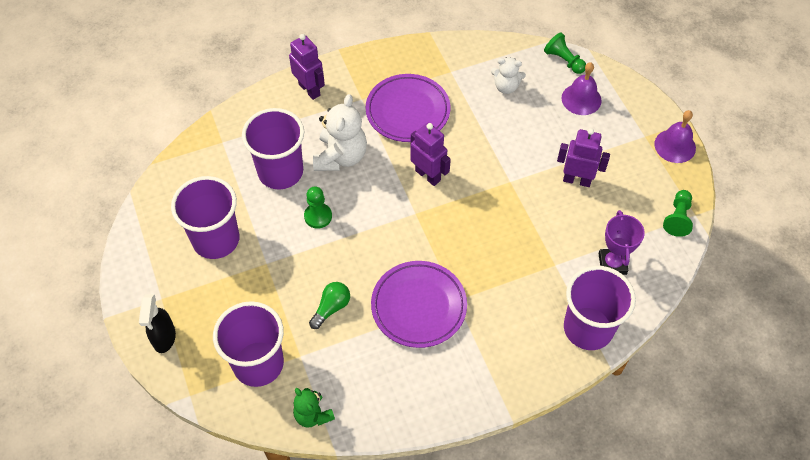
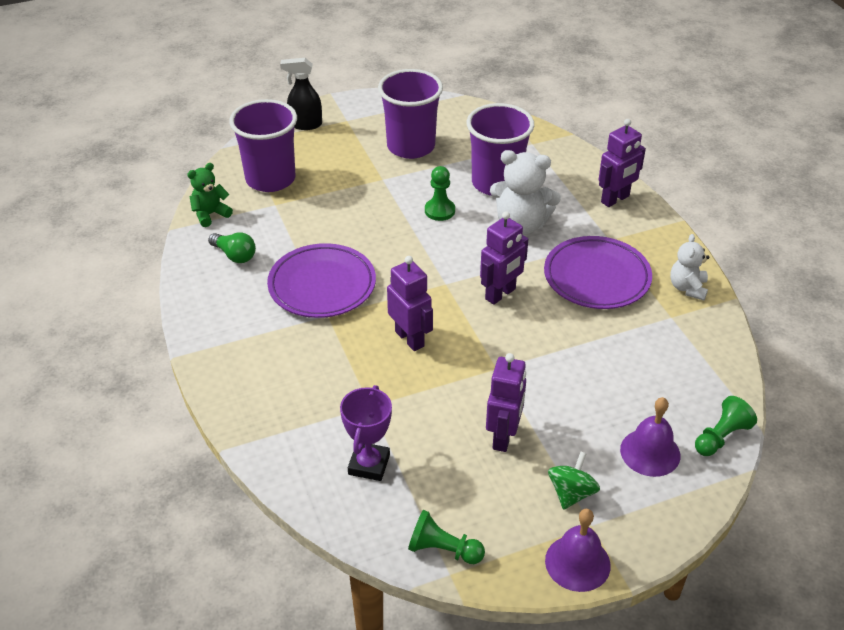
camera: 90 degrees right, 15 degrees down
green light bulb [309,282,350,329] -> green light bulb moved to [208,233,256,263]
white teddy bear [491,57,526,94] -> white teddy bear moved to [670,234,710,300]
purple cup [564,266,636,350] -> none
purple trophy [598,210,645,275] -> purple trophy turned 75 degrees counterclockwise [340,385,392,481]
none -> purple robot [387,256,433,351]
none -> green spinning top [548,452,600,510]

